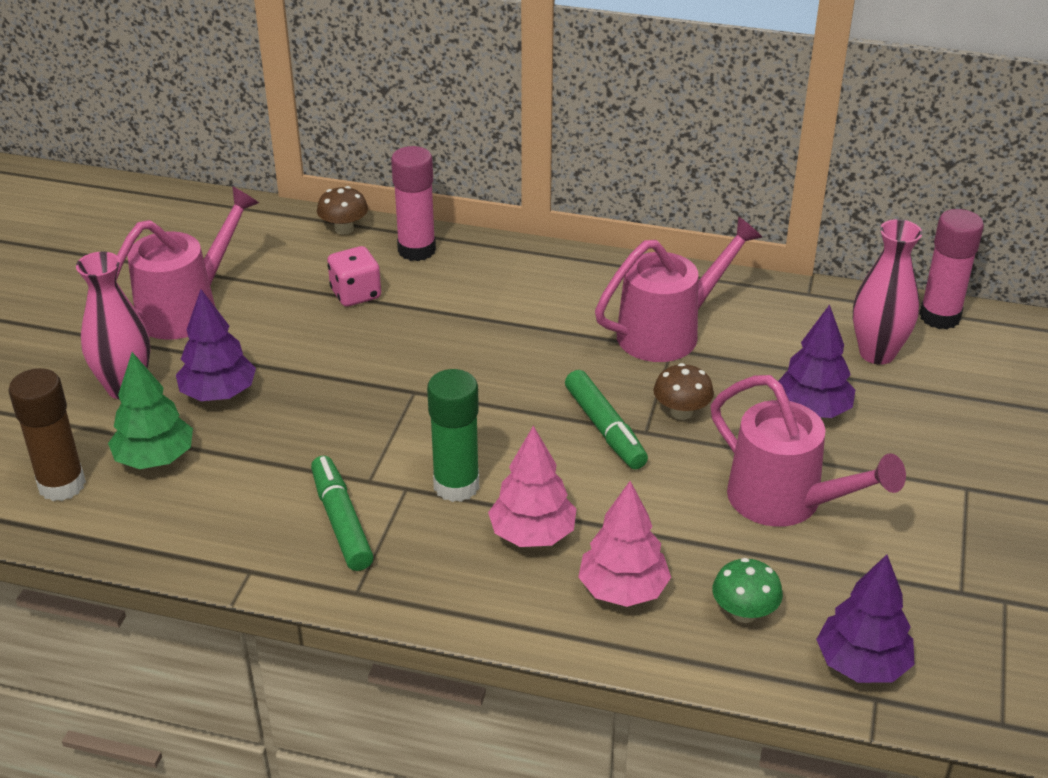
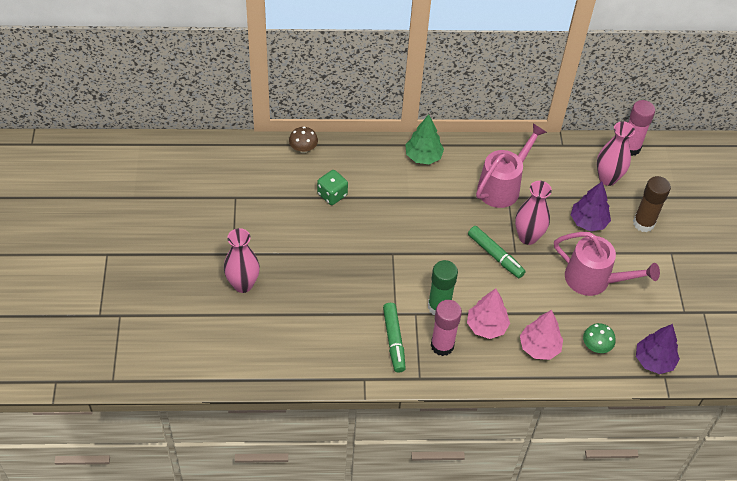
camera: 20 degrees left, 15 degrees up
brown glue stick [9,368,86,501] -> brown glue stick moved to [633,176,671,232]
green tree [108,352,193,469] -> green tree moved to [405,114,444,164]
pink watering can [116,186,259,340] -> none
purple tree [176,289,256,401] -> none
green marker [311,456,374,571] -> green marker turned 150 degrees counterclockwise [383,303,406,373]
pink dice [327,246,381,307] -> green dice [317,170,348,205]
pink glue stick [391,146,436,261] -> pink glue stick moved to [431,300,462,356]
brown mushroom [654,363,714,420] -> pink vase [515,181,552,245]

